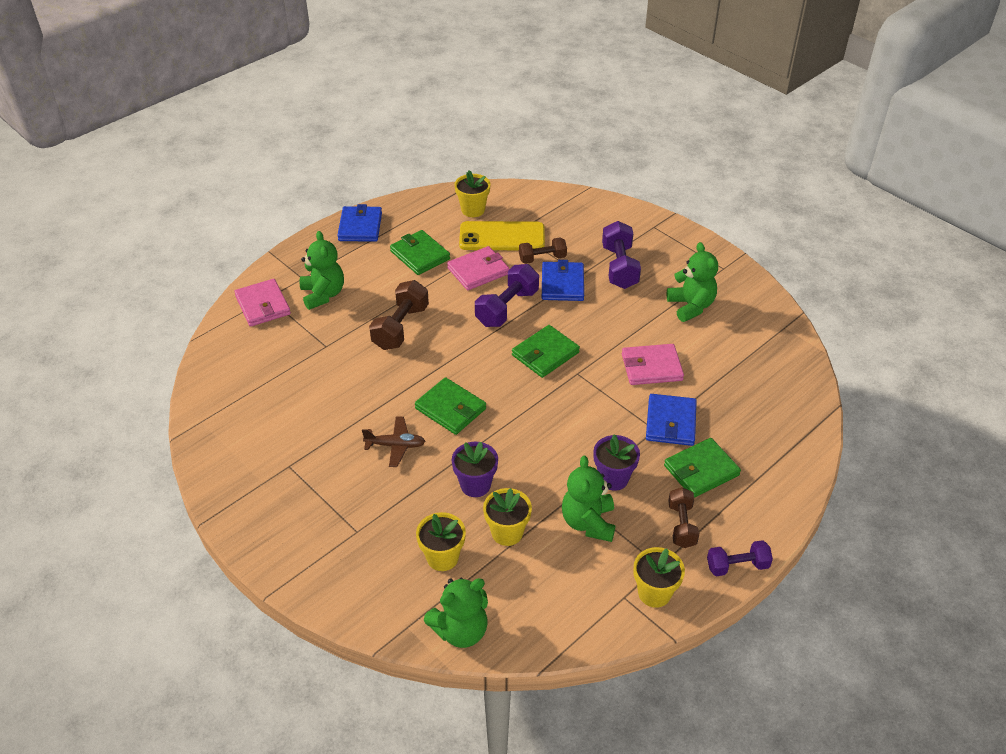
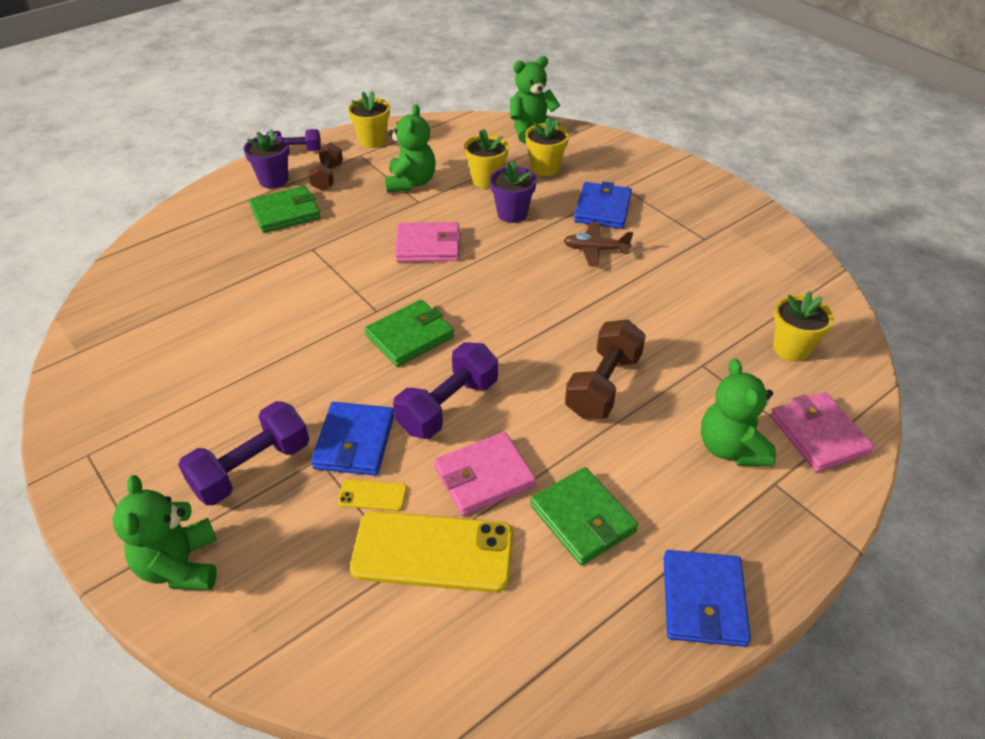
camera: 175 degrees left, 0 degrees up
green wallet [415,377,486,435] -> none
yellow flower pot [455,170,490,217] -> yellow flower pot moved to [773,291,834,362]
brown dumbbell [519,237,567,264] -> yellow phone [338,479,407,511]
purple flower pot [593,434,640,491] -> purple flower pot moved to [243,129,290,189]
purple dumbbell [602,221,641,289] -> purple dumbbell turned 45 degrees clockwise [178,401,309,505]
pink wallet [622,344,684,385] -> pink wallet moved to [395,222,461,262]
blue wallet [646,394,697,446] -> blue wallet moved to [574,181,632,229]
green teddy bear [667,242,718,322] -> green teddy bear moved to [113,475,217,590]

